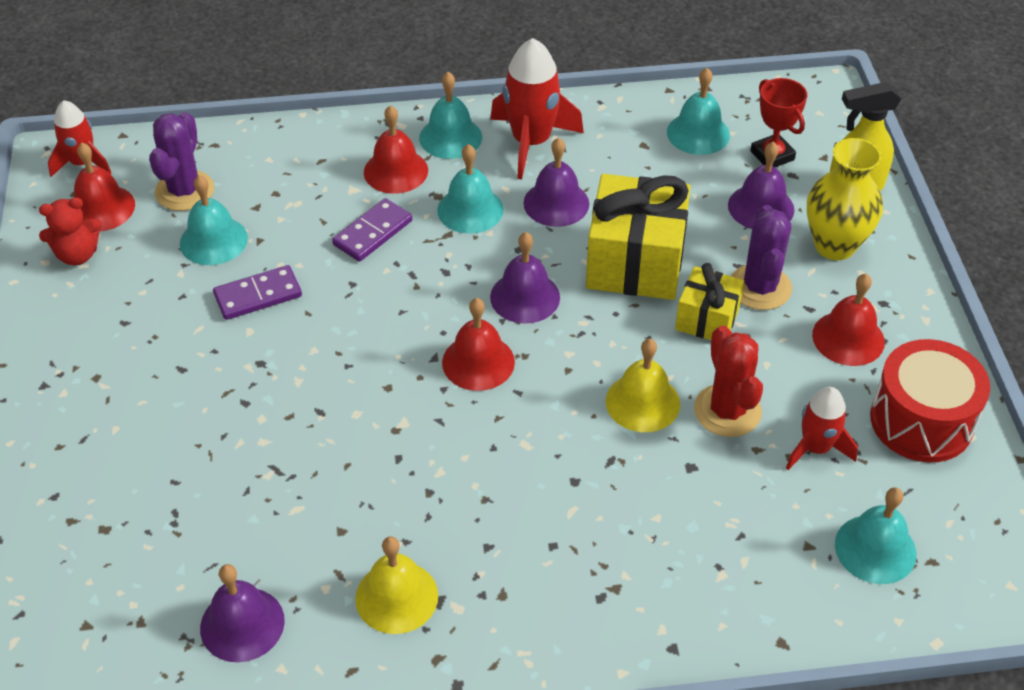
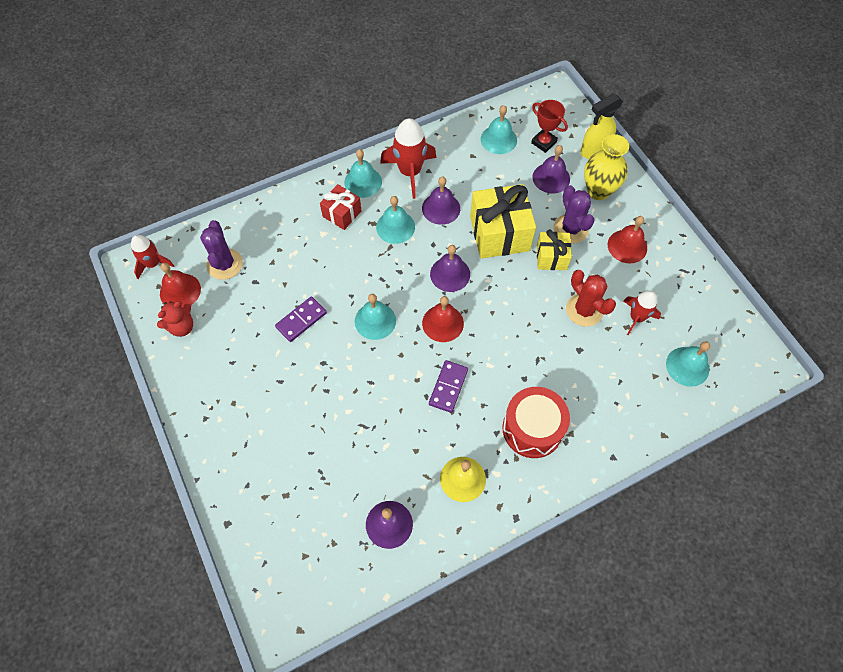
camera: 20 degrees left, 15 degrees up
turquoise bell [180,175,248,265] -> turquoise bell moved to [355,294,396,340]
purple domino [332,198,412,262] -> purple domino moved to [429,360,468,413]
red bell [364,105,428,194] -> red gift [320,184,361,230]
yellow bell [606,339,680,432] -> none
red drum [870,339,990,463] -> red drum moved to [502,387,570,458]

